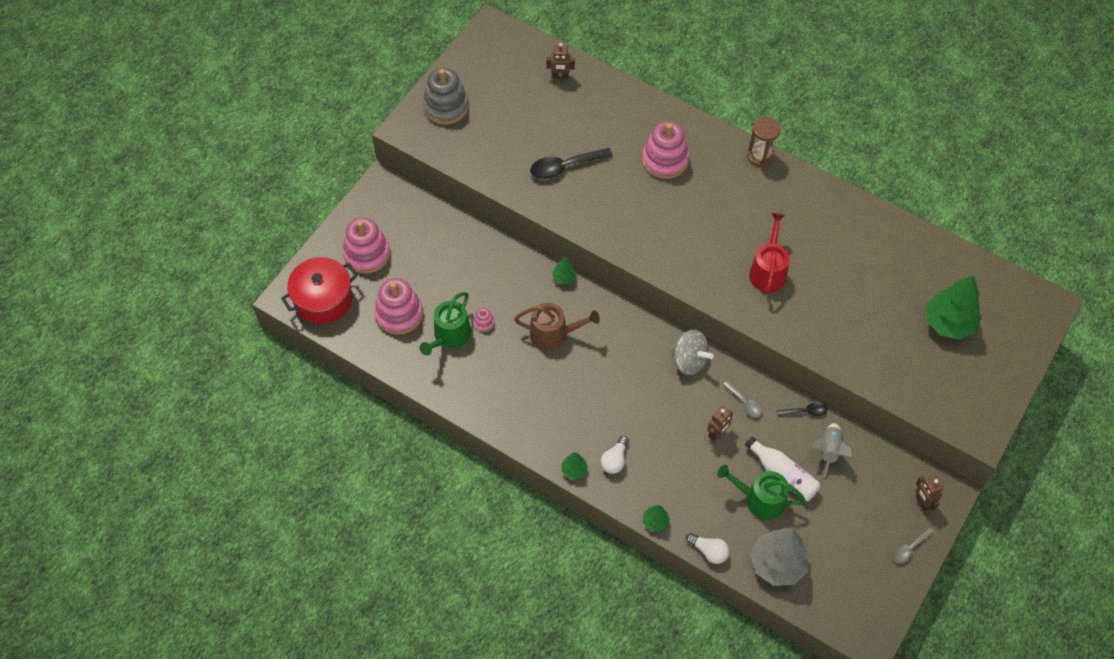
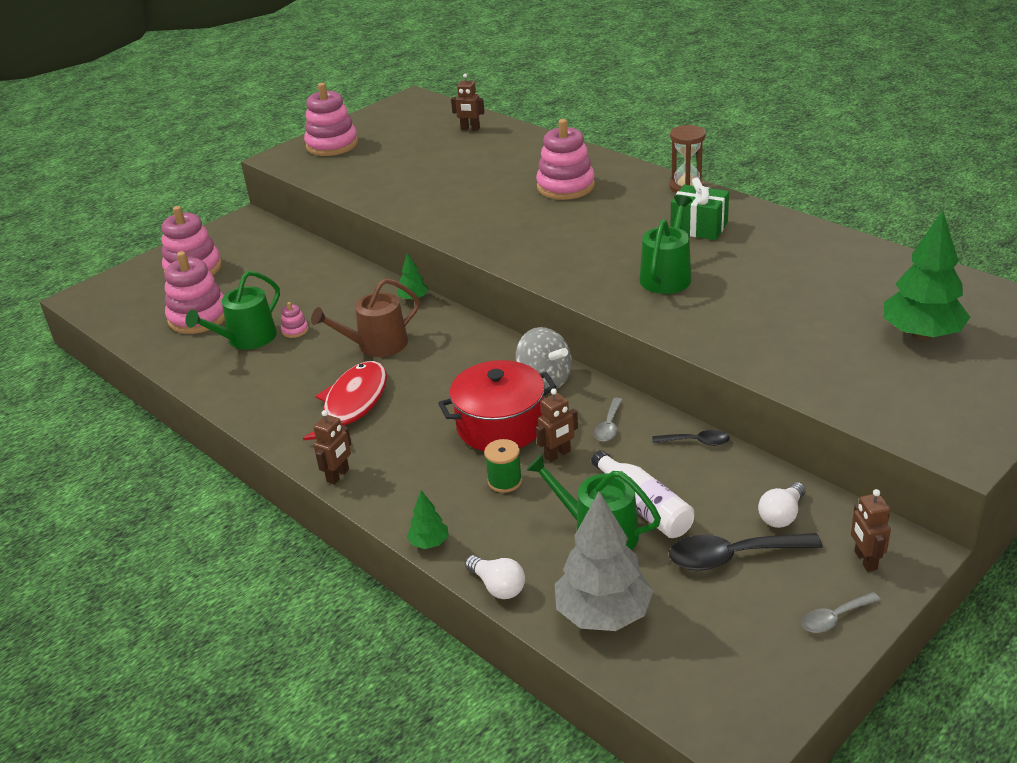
camera: 15 degrees right, 25 degrees down
red pot [281,257,358,324] -> red pot moved to [438,360,557,451]
grey stacking toy [422,68,469,125] -> pink stacking toy [304,83,358,156]
brown watering can [514,303,600,350] -> brown watering can turned 135 degrees clockwise [311,278,420,357]
black spoon [530,148,613,179] -> black spoon moved to [669,533,823,571]
green tree [562,452,588,479] -> brown robot [313,410,351,484]
white light bulb [601,436,629,474] -> white light bulb moved to [758,482,806,528]
grey spoon [723,381,763,417] -> grey spoon turned 45 degrees clockwise [594,398,623,442]
red watering can [749,213,790,294] -> green watering can [640,195,692,294]
grey rocket [812,423,853,478] -> none
none -> red fish [303,361,387,440]
none -> green spool [484,439,522,493]
none -> green gift [671,177,729,240]

